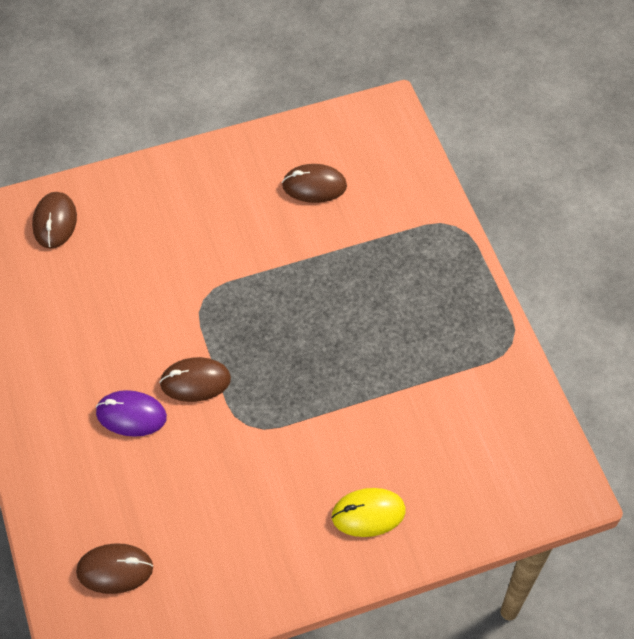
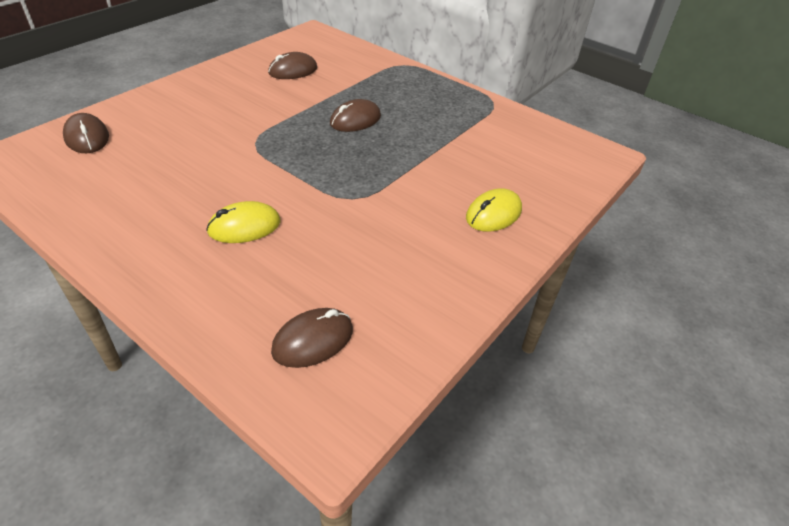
camera: 35 degrees left, 15 degrees down
purple mouse [96,390,167,437] -> yellow mouse [206,201,281,243]
brown mouse [159,357,231,402] -> brown mouse moved to [330,99,381,132]

